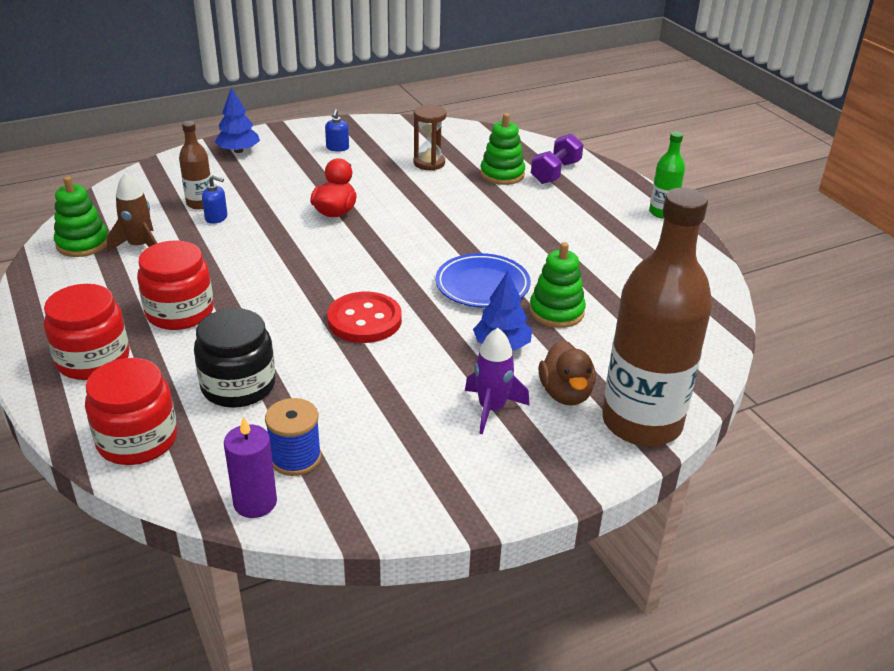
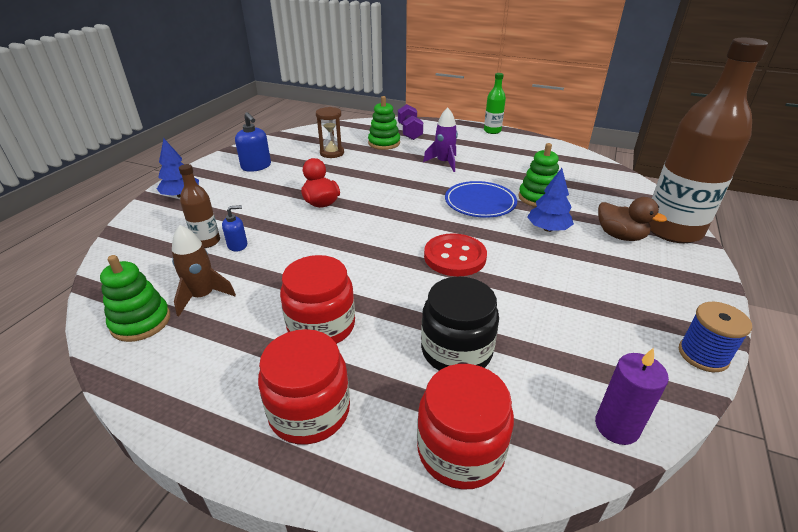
camera: 40 degrees left, 0 degrees up
blue spool [265,398,321,476] -> blue spool moved to [679,302,752,372]
blue soap dispenser [325,109,349,152] -> blue soap dispenser [235,112,271,172], size x1.61
purple rocket [465,328,530,434] -> purple rocket moved to [423,108,458,172]

